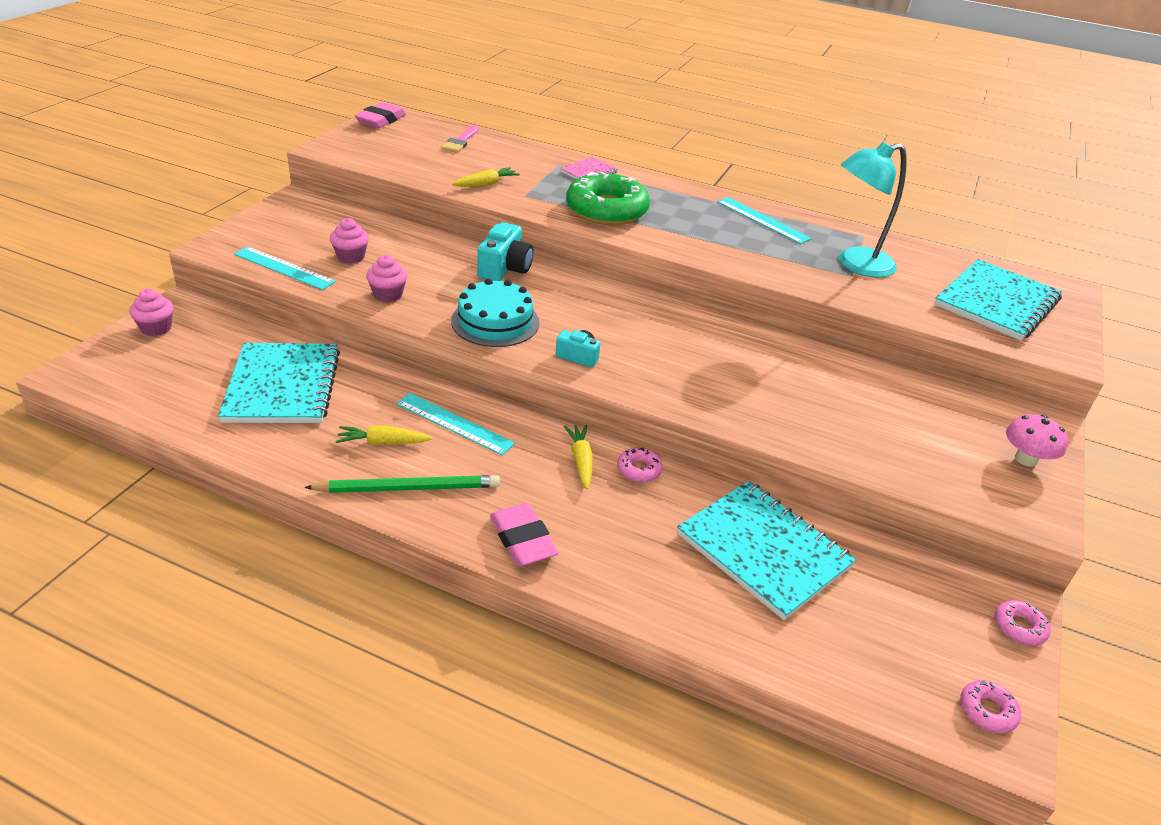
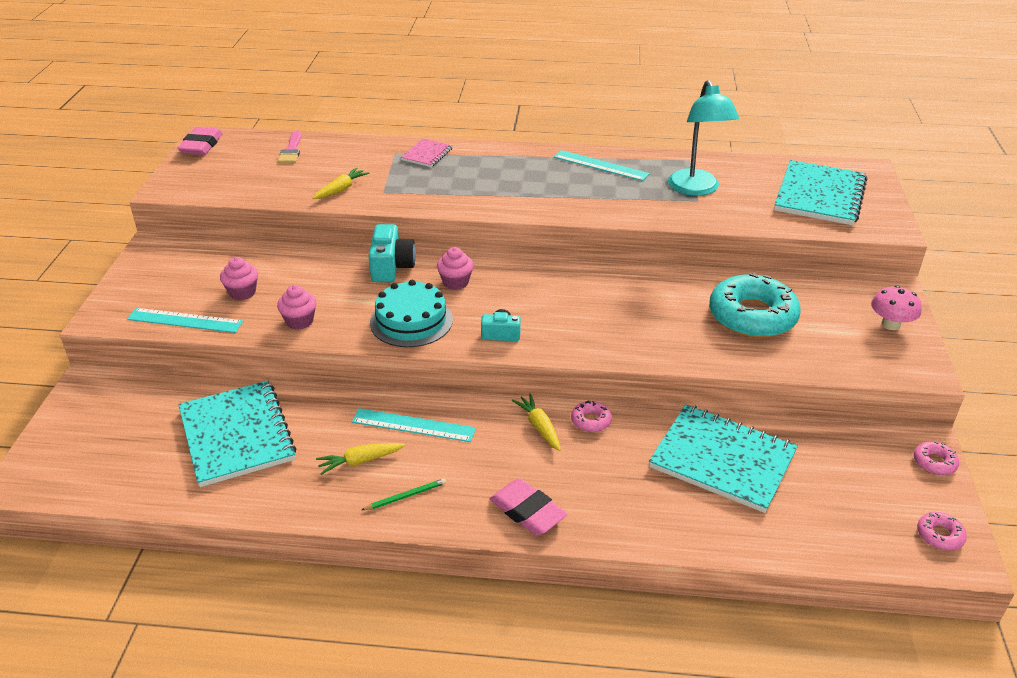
camera: 15 degrees left, 0 degrees up
pink cupcake [129,289,174,336] -> pink cupcake moved to [437,247,474,290]
green pencil [304,475,500,493] -> green pencil [362,479,446,510], size x0.51
green donut [566,172,650,225] -> none
turquoise lamp [839,142,907,278] -> turquoise lamp turned 60 degrees counterclockwise [668,80,739,196]
none -> turquoise donut [709,273,801,338]

